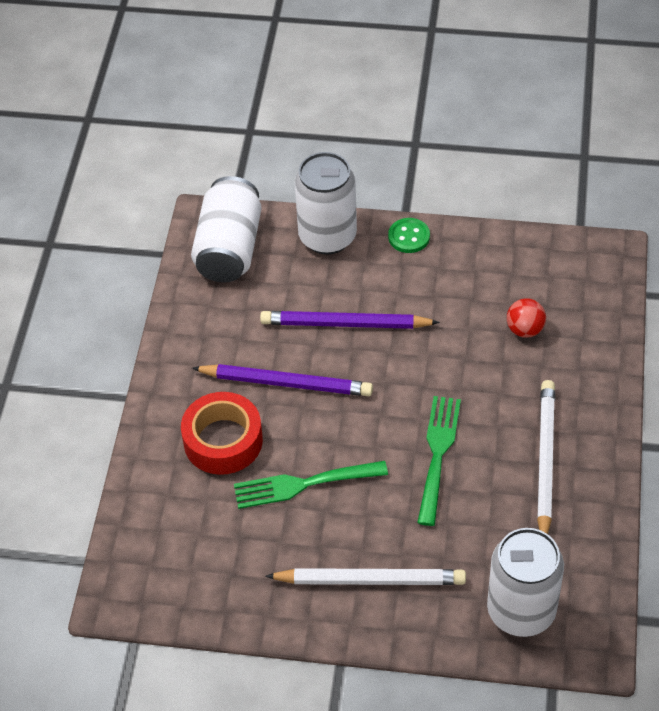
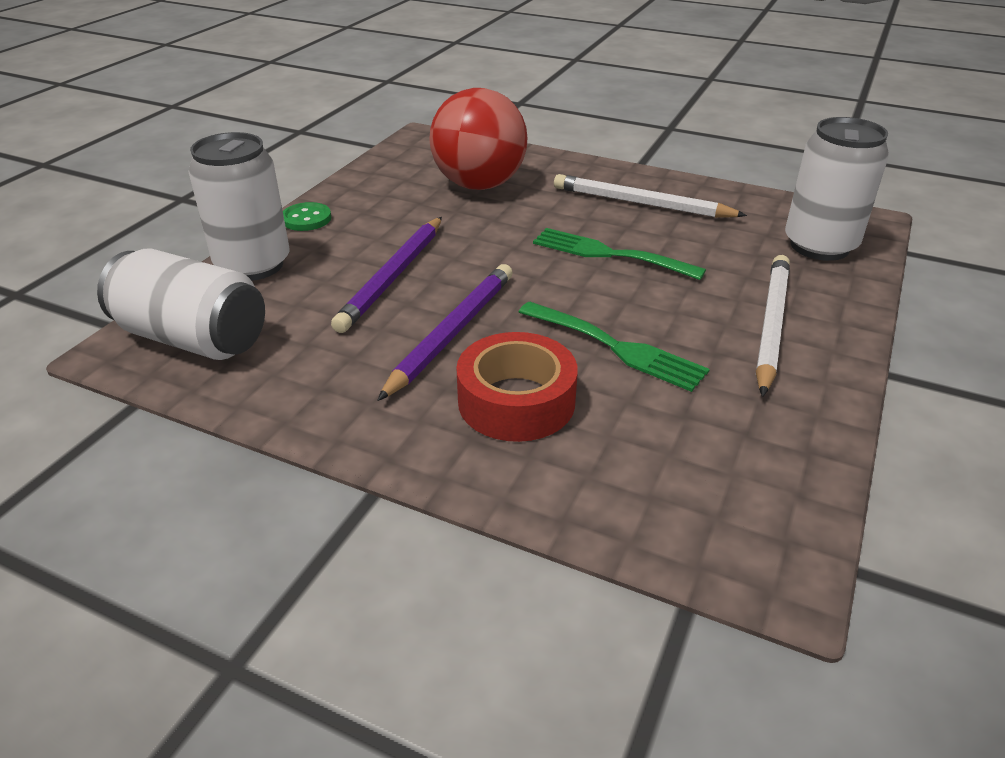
camera: 75 degrees left, 15 degrees down
green fork [234,461,388,509] -> green fork turned 60 degrees counterclockwise [519,302,710,392]
red ball [507,298,546,338] -> red ball [429,88,528,190], size x2.33

